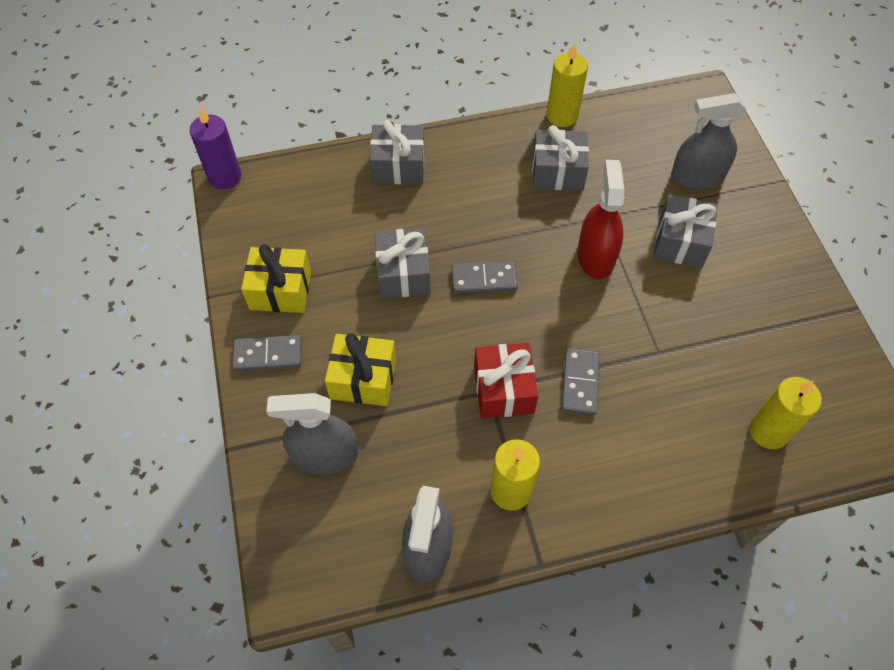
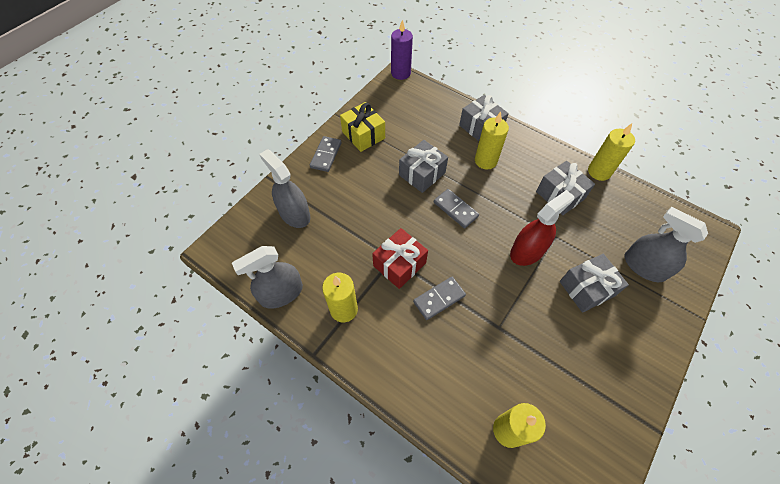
camera: 50 degrees right, 0 degrees up
grey domino [232,335,302,371] -> grey domino turned 60 degrees clockwise [310,136,341,172]
yellow gift [325,333,396,406] -> none
none -> yellow candle [475,112,509,170]

